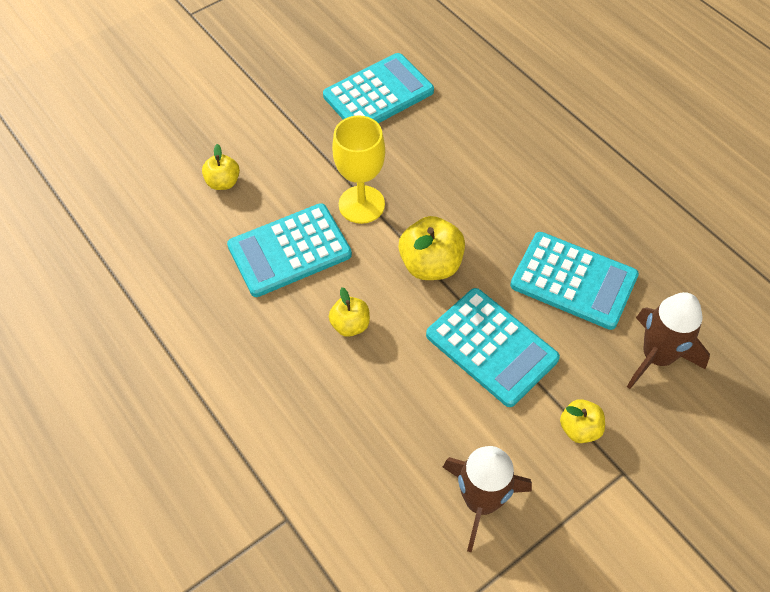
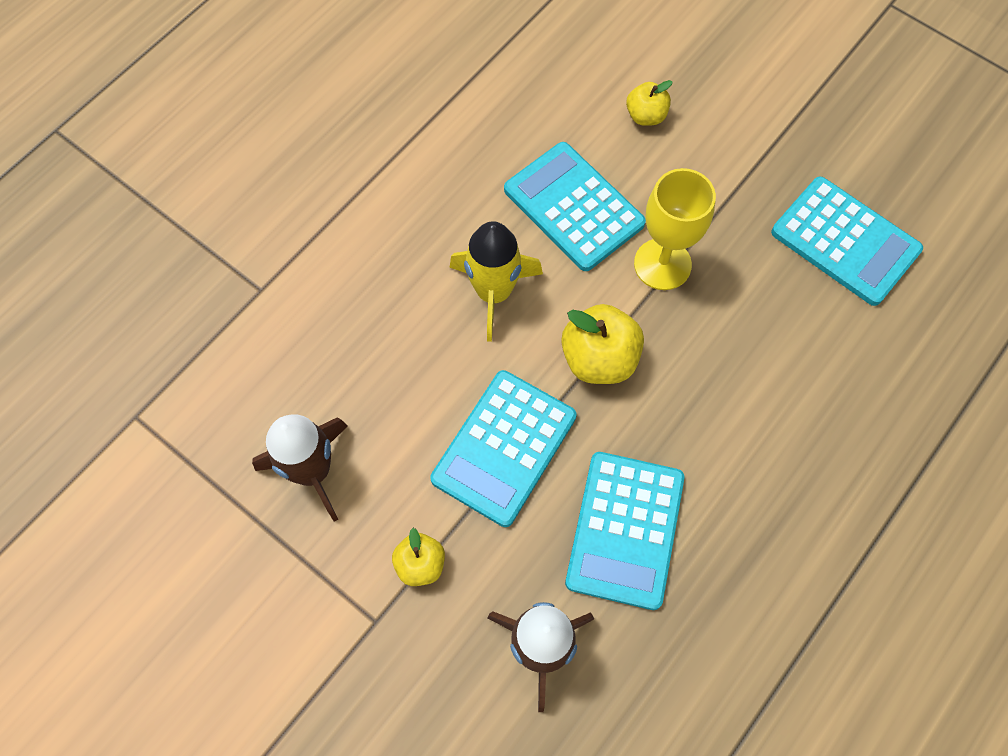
camera: 75 degrees right, 10 degrees up
yellow apple [329,287,370,337] -> yellow rocket [449,221,543,342]

